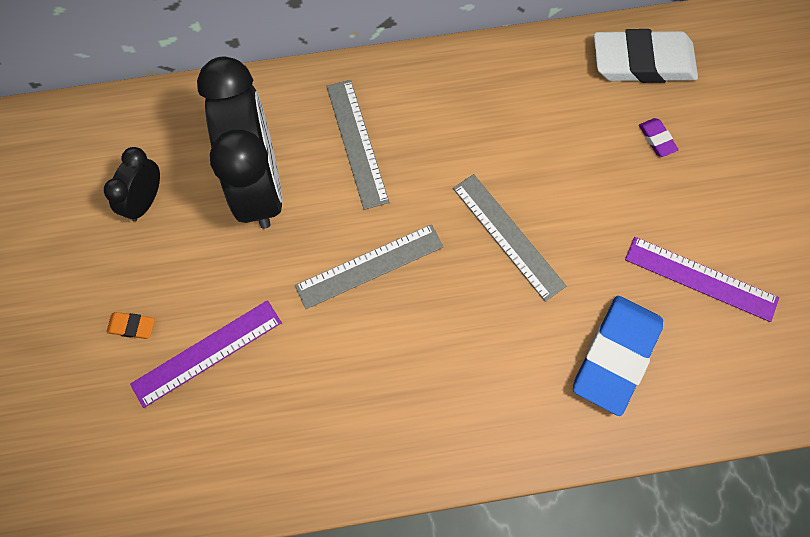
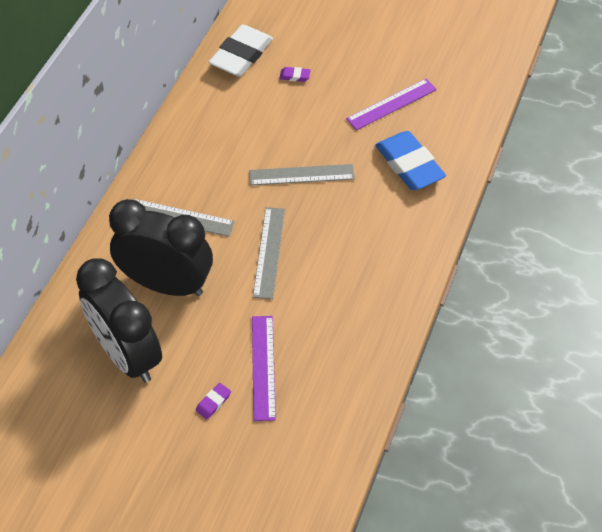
camera: 60 degrees left, 15 degrees down
black clock [104,147,160,221] -> black clock [76,258,162,383], size x2.11
orange eraser [106,312,155,339] -> purple eraser [196,383,231,419]

